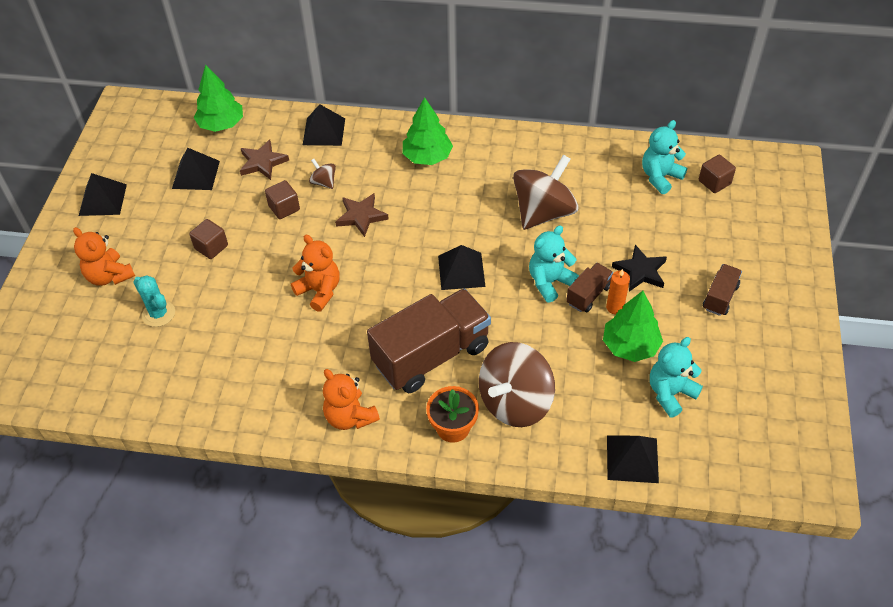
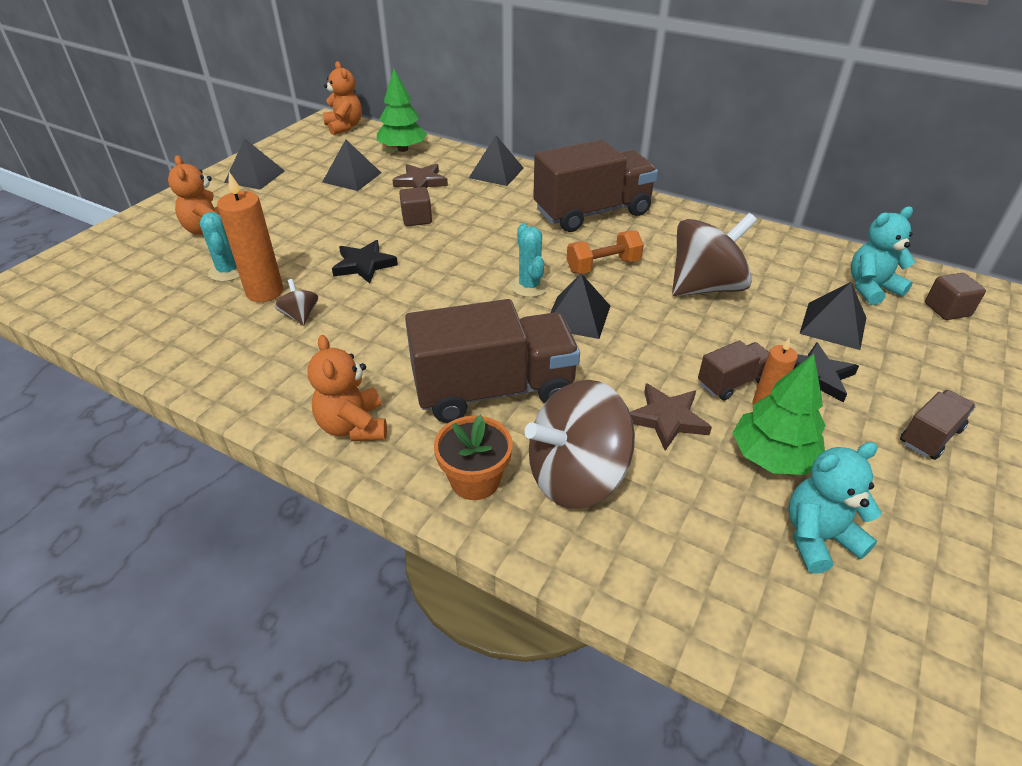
camera: 20 degrees right, 10 degrees down
brown cube [189,219,228,259] -> none
orange teddy bear [291,235,339,312] -> orange teddy bear moved to [323,61,362,135]
brown spinning top [309,159,336,189] -> brown spinning top moved to [274,279,318,326]
brown star [335,193,389,237] -> brown star moved to [630,383,712,451]
green tree [403,97,453,165] -> brown truck [533,140,658,232]
turquoise teddy bear [529,225,579,303] -> none
black pyramid [607,435,659,483] -> black pyramid moved to [800,282,866,350]
none -> orange candle [217,172,283,302]
none -> black star [332,240,398,283]
none -> turquoise cactus [510,223,549,297]
none -> orange dumbbell [567,230,644,274]

